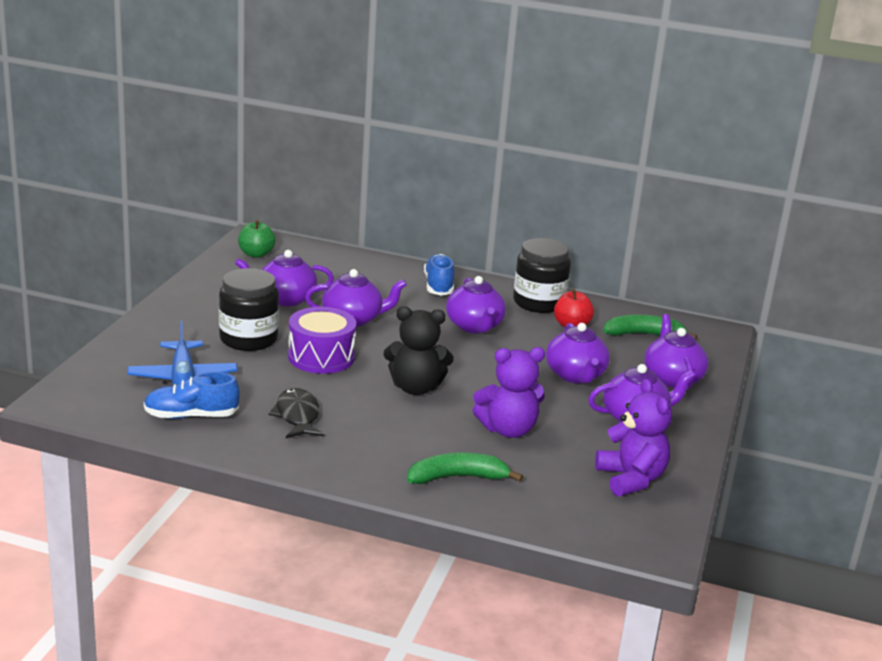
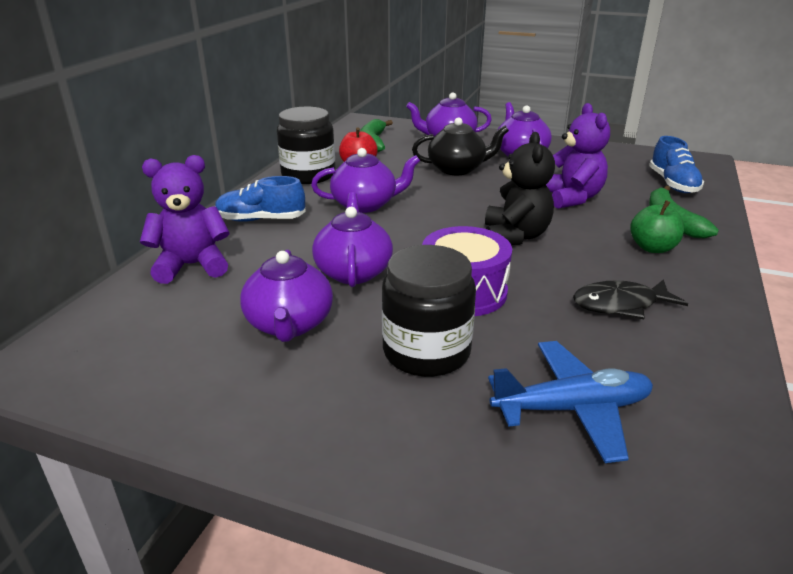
camera: 85 degrees left, 5 degrees up
blue shoe [144,372,240,419] -> blue shoe moved to [649,136,704,193]
green apple [238,220,276,258] -> green apple moved to [630,200,684,253]
purple teapot [546,323,610,384] -> black teapot [412,117,509,175]
purple teddy bear [595,379,672,497] -> purple teddy bear moved to [140,155,230,284]

